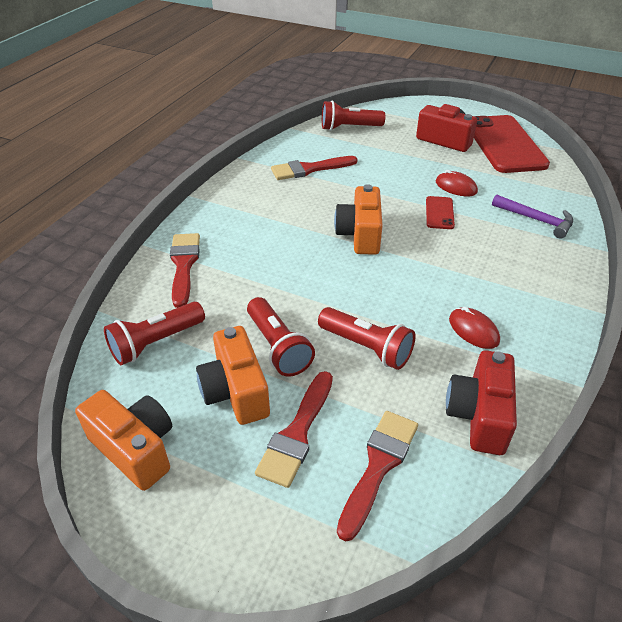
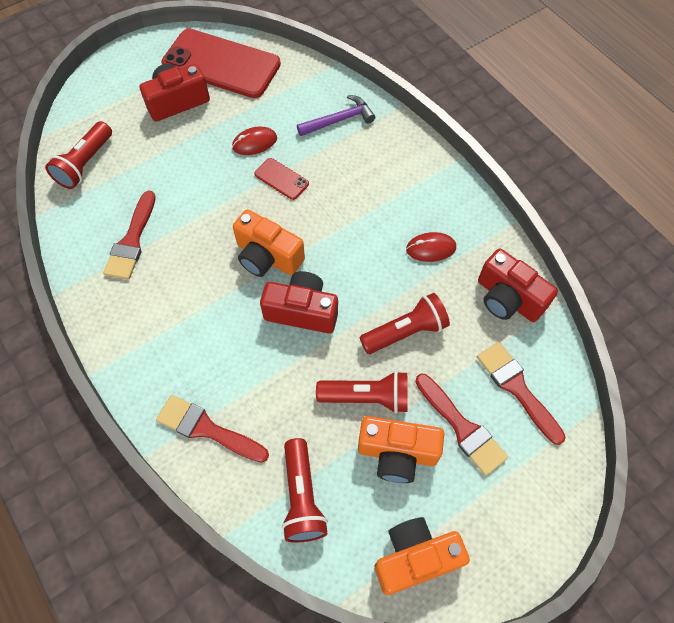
camera: 60 degrees left, 20 degrees up
none -> red camera [260,271,338,334]

